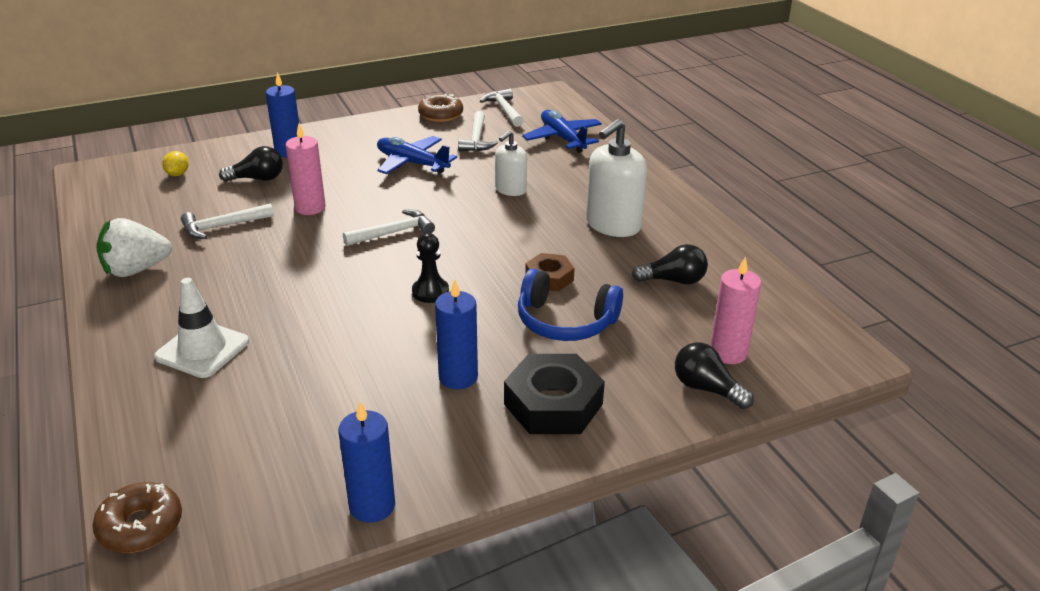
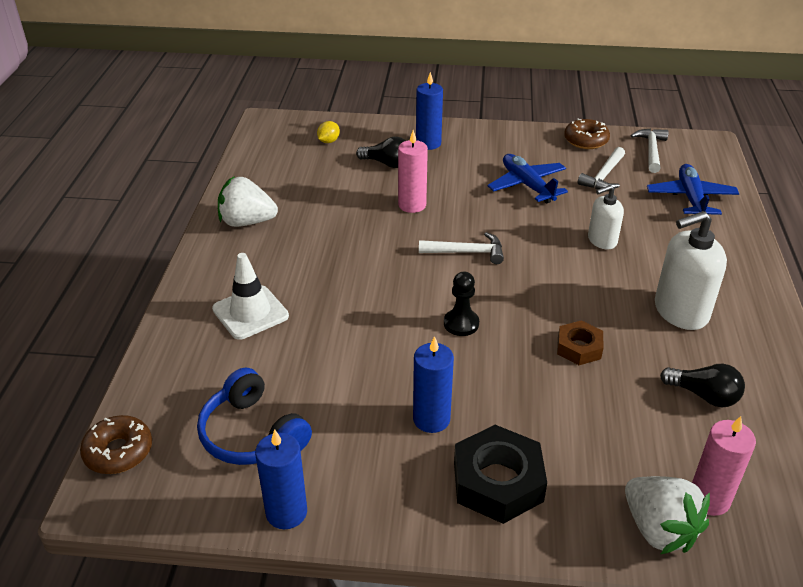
camera: 30 degrees right, 5 degrees up
white hammer [181,203,274,239] -> none
blue headphones [518,269,623,341] -> blue headphones moved to [197,368,312,465]
black light bulb [675,342,754,409] -> white strawberry [625,476,710,554]

